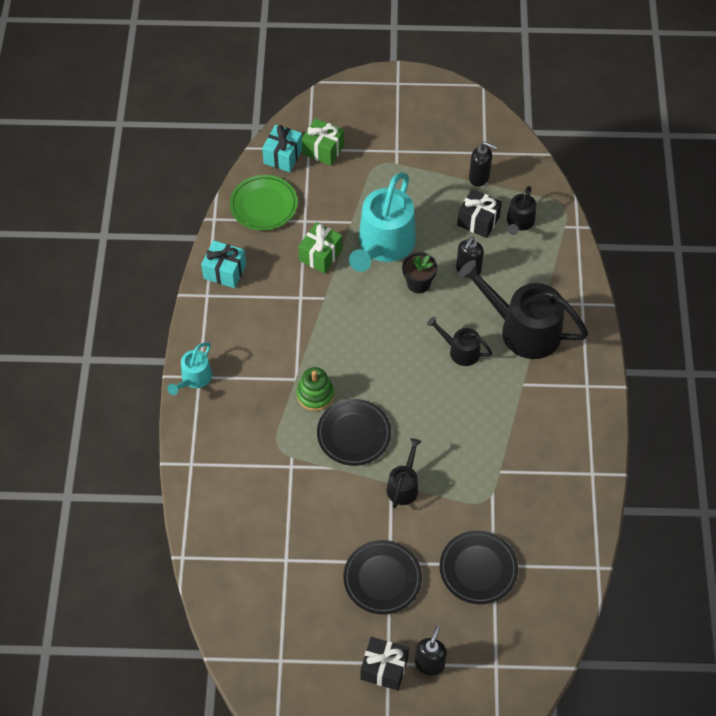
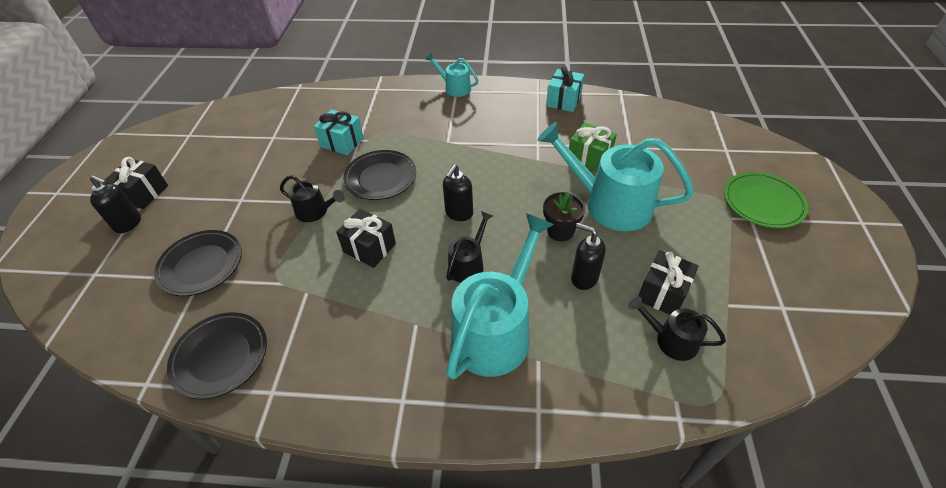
camera: 95 degrees right, 10 degrees down
green plate [230,175,298,231] -> green plate moved to [724,172,808,228]
turquoise gift [262,124,302,172] -> turquoise gift moved to [314,109,364,155]
green stacking toy [297,367,334,411] -> none
green gift [302,118,344,166] -> none
black plate [343,540,422,614] -> black plate moved to [167,312,267,399]
black watering can [458,260,588,359] -> turquoise watering can [446,213,554,379]
black soap dispenser [469,142,497,187] -> black soap dispenser moved to [443,164,473,221]
none -> black gift [336,209,396,268]

